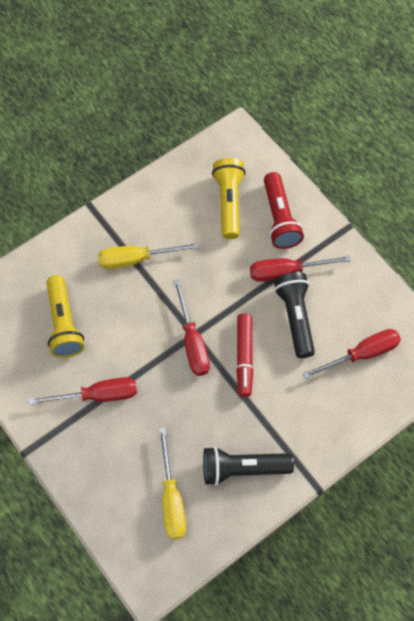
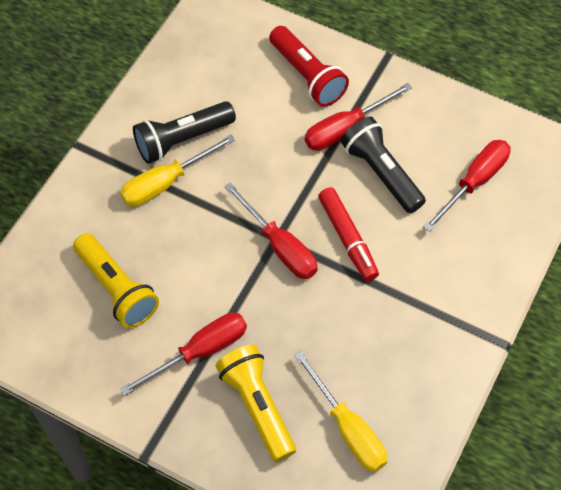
camera: 25 degrees left, 5 degrees down
black flashlight [203,446,294,486] -> black flashlight moved to [133,101,236,164]
yellow flashlight [212,158,246,239] -> yellow flashlight moved to [215,345,296,462]

